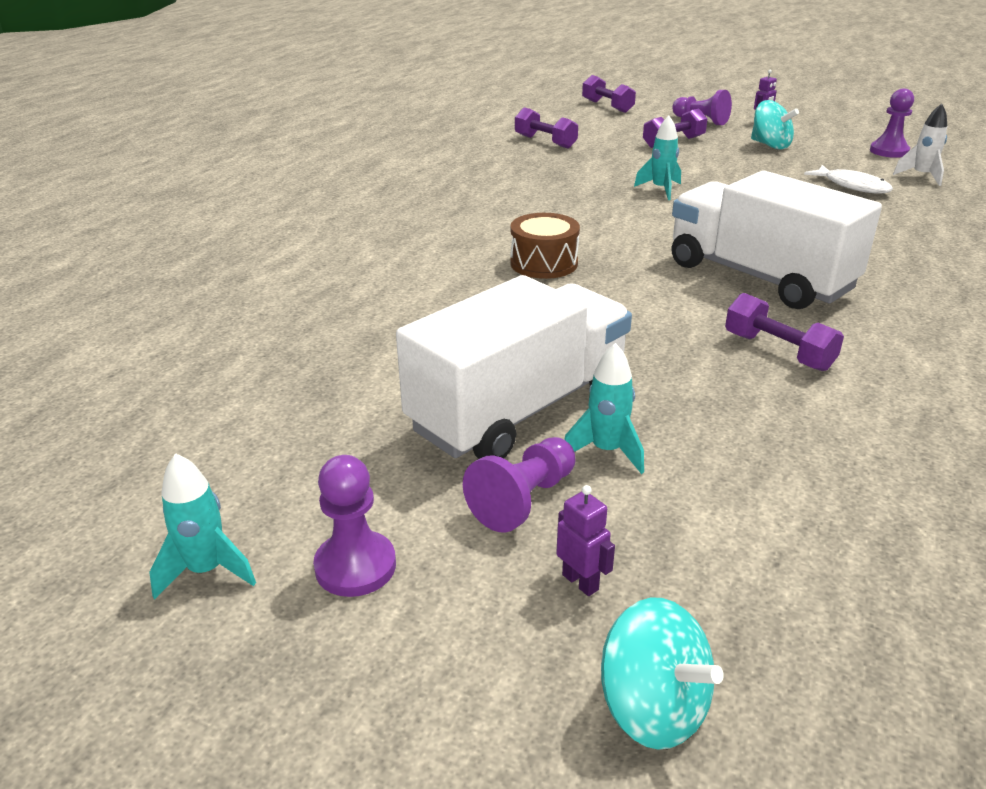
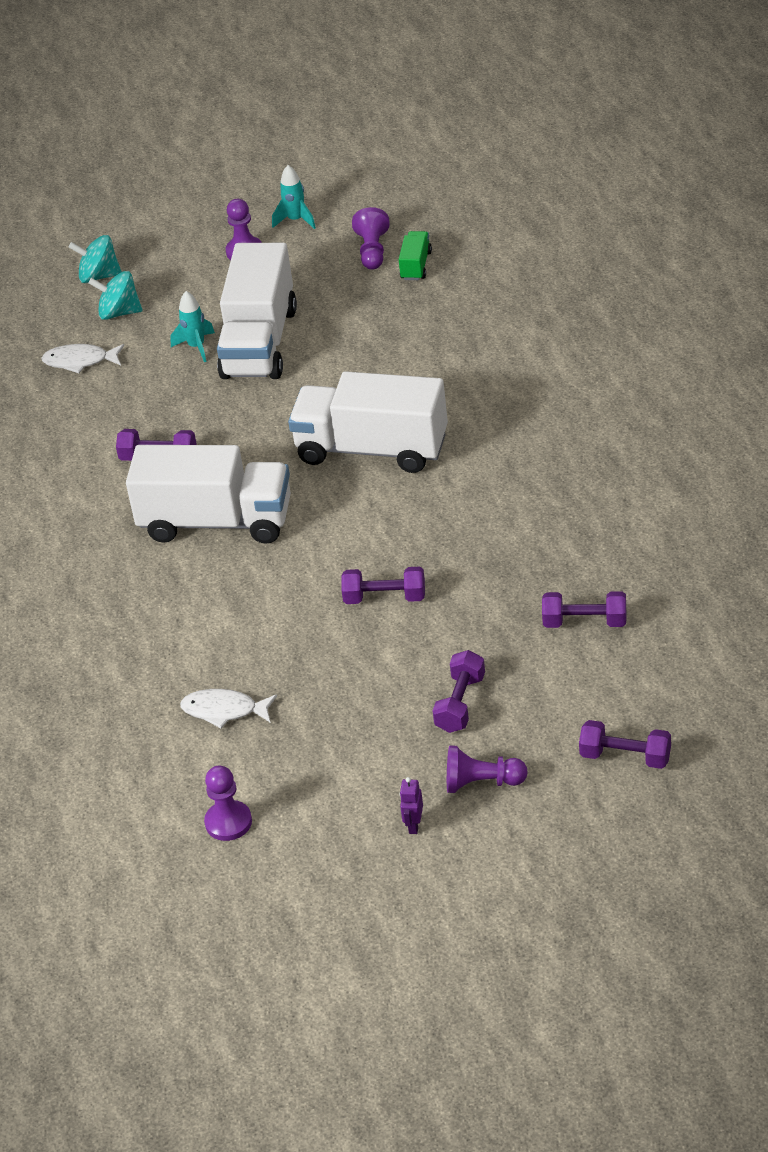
camera: 145 degrees right, 10 degrees up
purple pawn [463,437,575,533] -> purple pawn moved to [352,207,390,270]
brown drum [510,213,580,279] -> white truck [288,371,448,473]
purple robot [556,485,615,596] -> none
turquoise rocket [634,116,681,200] -> purple dumbbell [341,567,425,604]
turquoise spinning top [751,100,799,150] -> turquoise spinning top moved to [88,271,143,320]
white rocket [893,104,947,186] -> none
none -> white fish [41,344,124,373]
none -> green truck [399,231,432,280]

